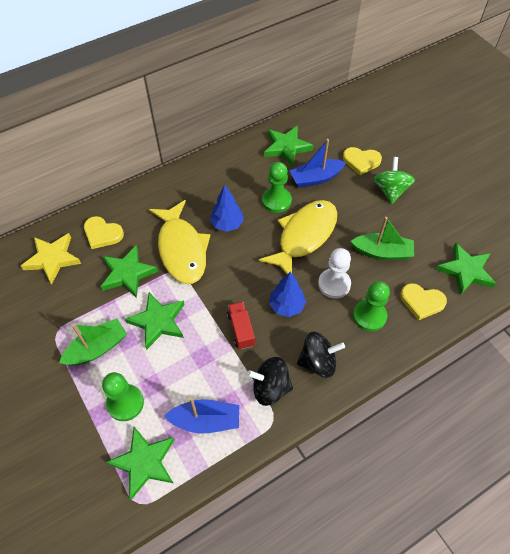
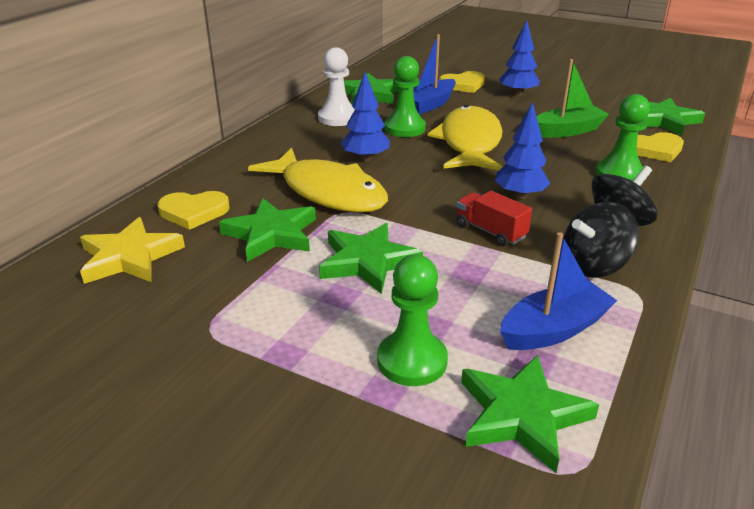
camera: 30 degrees left, 25 degrees down
green boat [59,318,127,365] -> none
white pawn [318,248,351,299] -> white pawn moved to [318,47,355,126]
green spinning top [374,157,415,204] -> blue tree [499,20,540,96]

